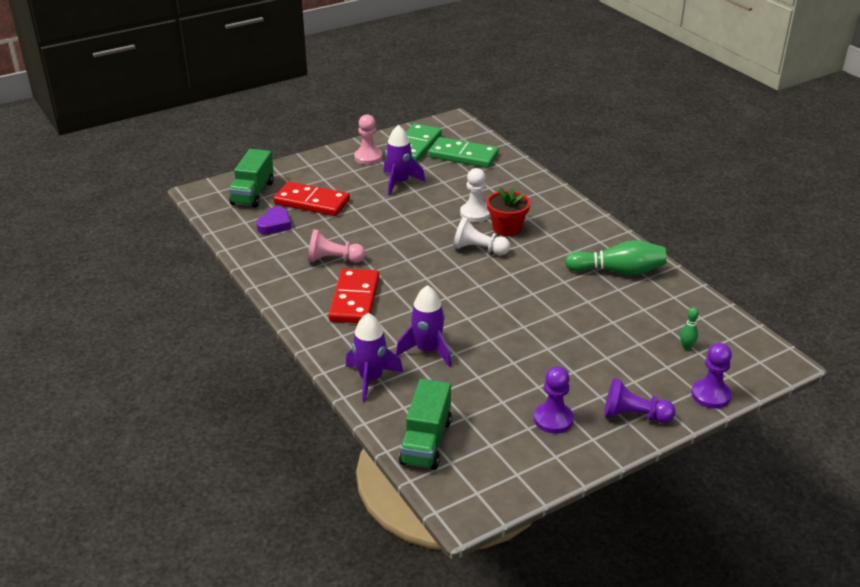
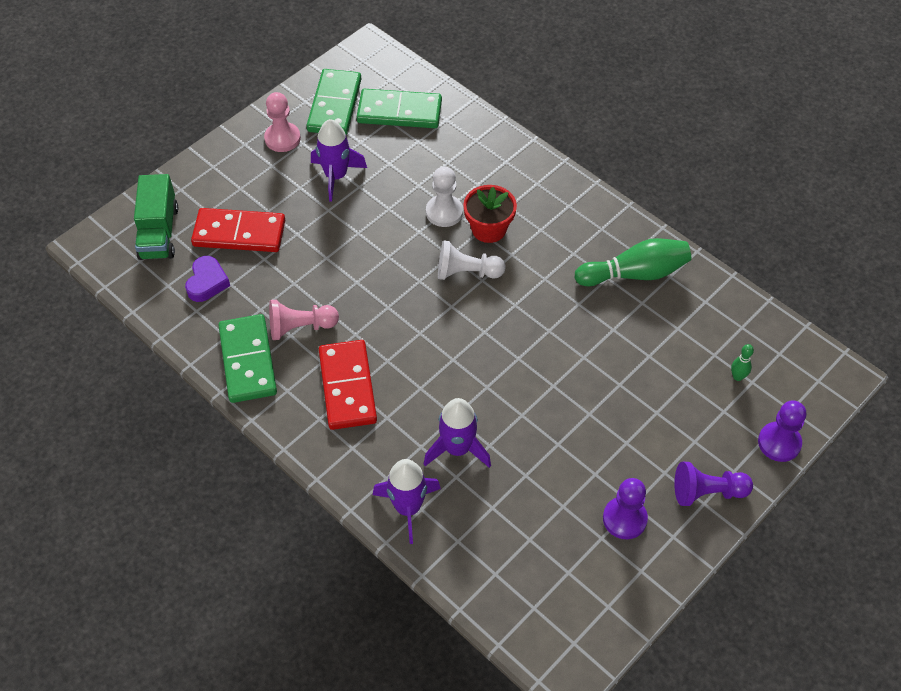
camera: 15 degrees left, 20 degrees up
green truck [399,379,452,470] -> none
none -> green domino [218,314,277,403]

